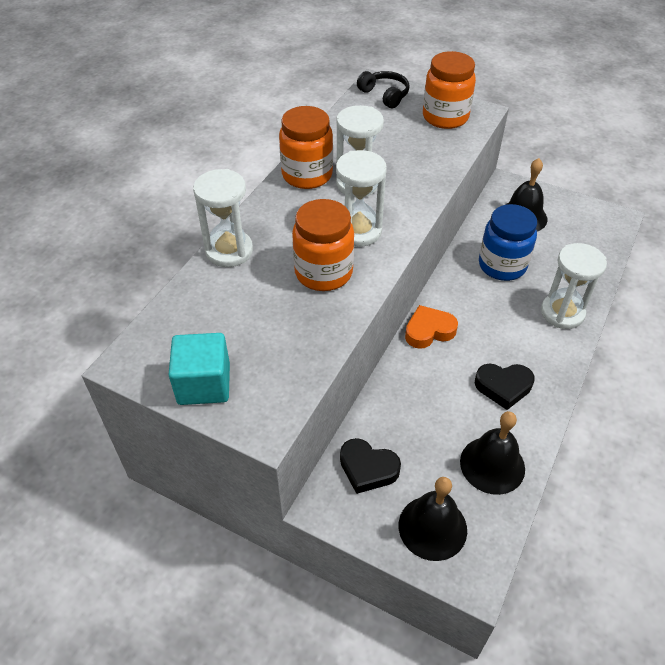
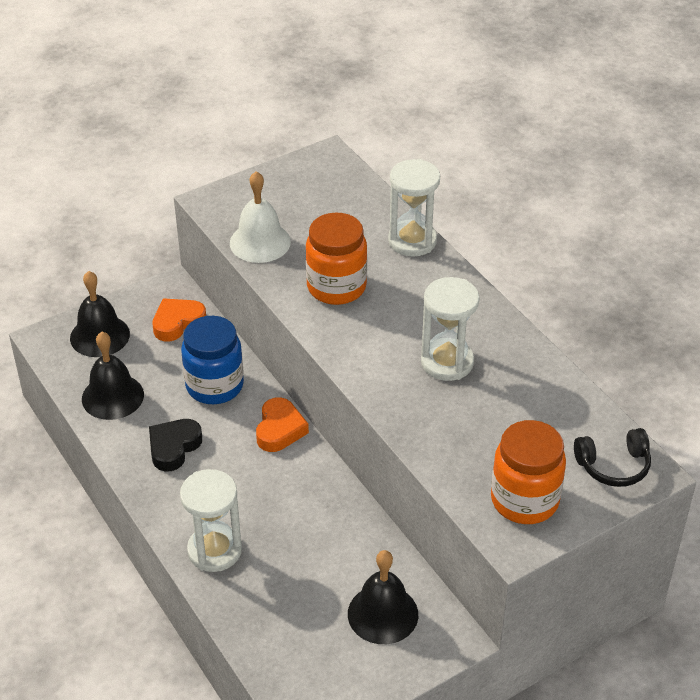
camera: 120 degrees right, 5 degrees down
turquoise cube [168,333,230,405] -> none
orange jar [279,106,333,189] -> none
white hourglass [336,150,387,247] -> none
black heart [340,438,401,494] -> orange heart [152,298,206,342]
blue jar [479,204,537,281] -> blue jar moved to [181,316,244,404]
none -> white bell [230,171,291,263]

